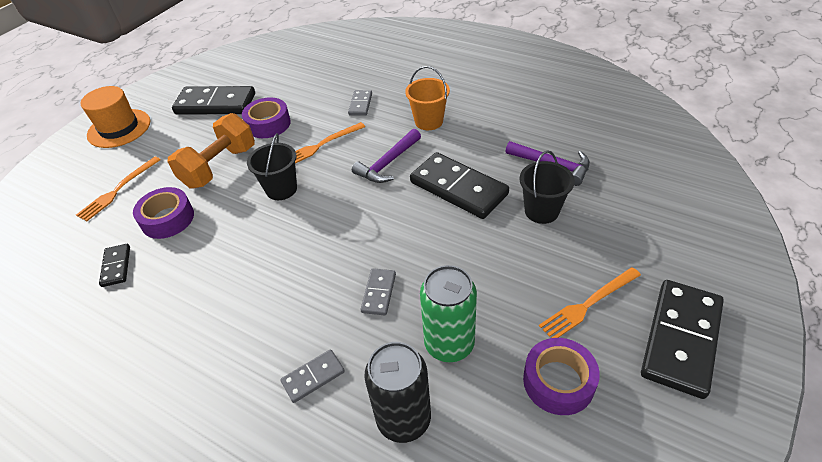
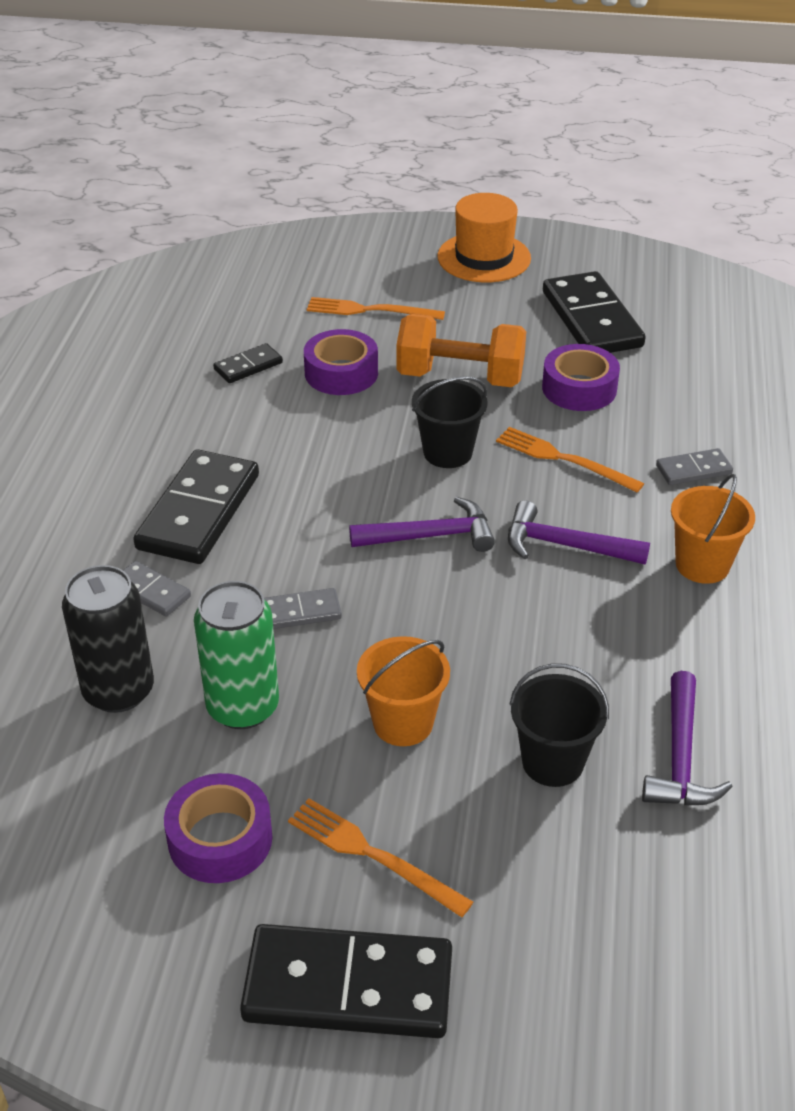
camera: 65 degrees right, 5 degrees down
black domino [410,152,509,219] -> black domino moved to [134,449,259,564]
none -> purple hammer [349,497,495,552]
none -> orange bucket [357,636,450,746]

